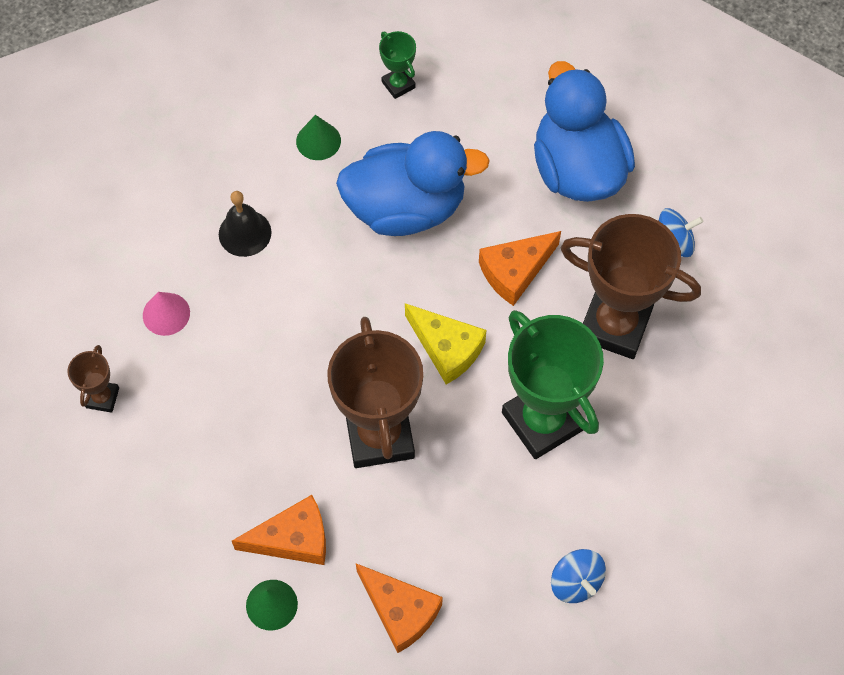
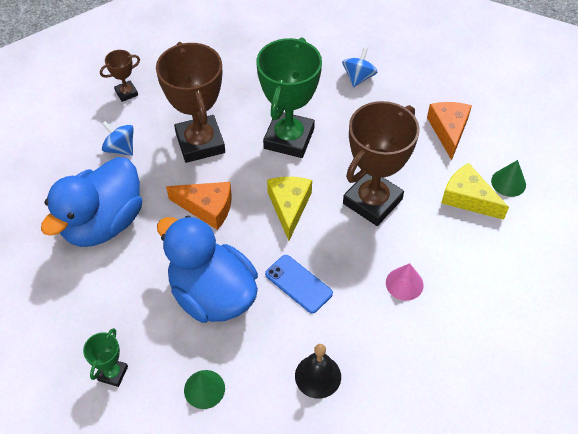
camera: 130 degrees left, 10 degrees down
brown trophy [67,345,119,413] -> brown trophy moved to [100,50,140,102]
pink cone [143,292,190,336] -> pink cone moved to [386,263,424,301]
orange cheese [232,495,326,565] -> yellow cheese [441,163,509,220]
none -> blue phone [265,255,333,313]

